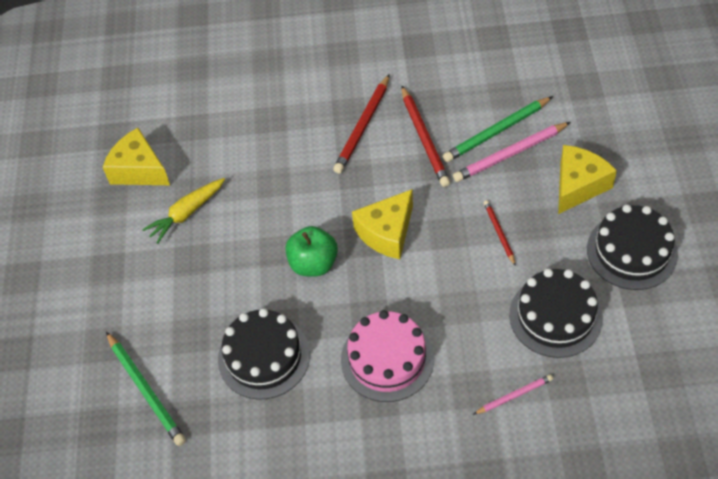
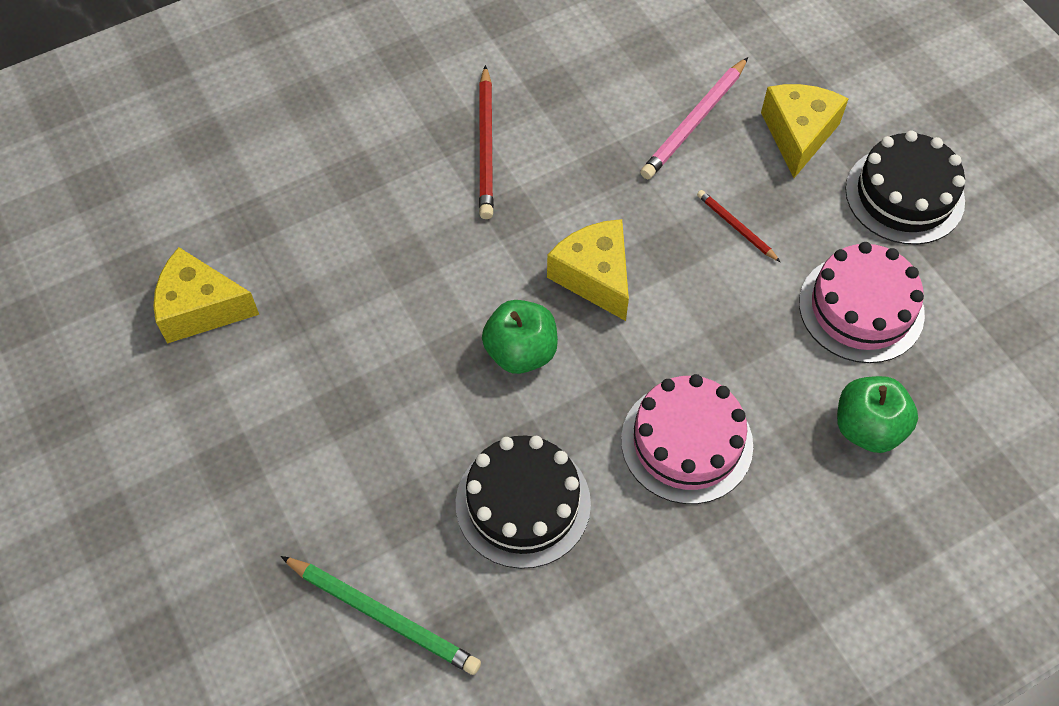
camera: 30 degrees left, 5 degrees up
yellow carrot [142,178,225,244] -> none
yellow cheese [352,189,413,259] -> yellow cheese turned 135 degrees clockwise [547,219,629,321]
red pencil [401,86,450,187] -> none
green pencil [443,96,553,162] -> none
pink pencil [473,375,553,415] -> green apple [837,376,918,453]
black cake [509,268,603,358] -> pink cake [799,242,925,363]

